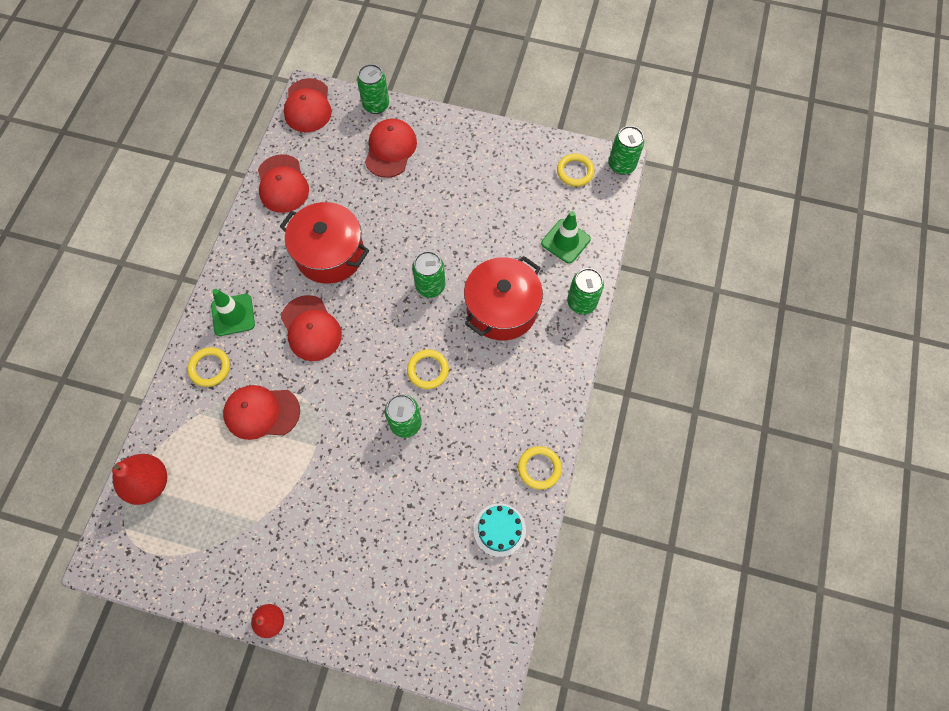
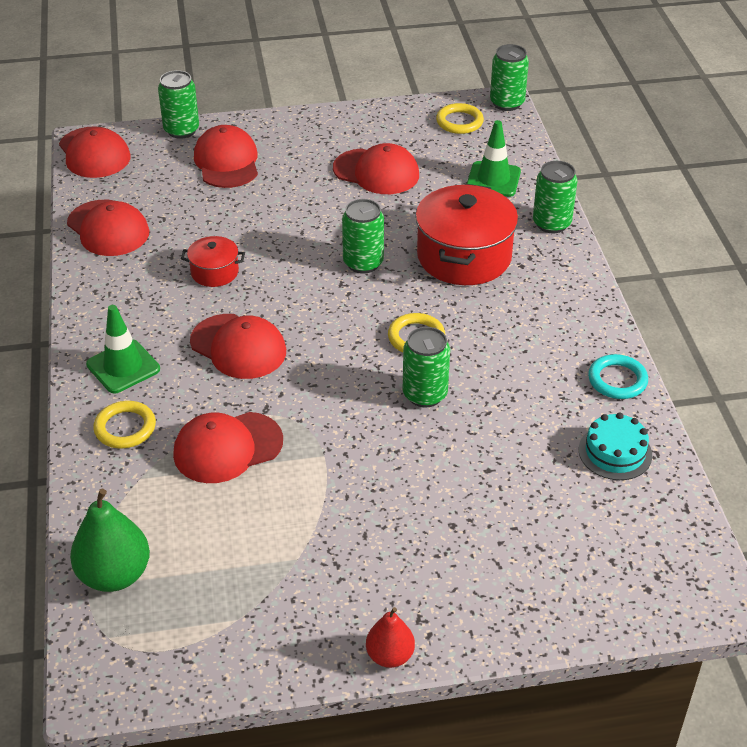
camera: 25 degrees left, 25 degrees down
red pear [112,454,167,505] -> green pear [70,489,150,592]
red pot [280,202,369,284] -> red pot [181,236,245,287], size x0.50
yellow ring [518,446,562,490] -> turquoise ring [588,354,648,399]
none -> red cap [333,143,419,194]

